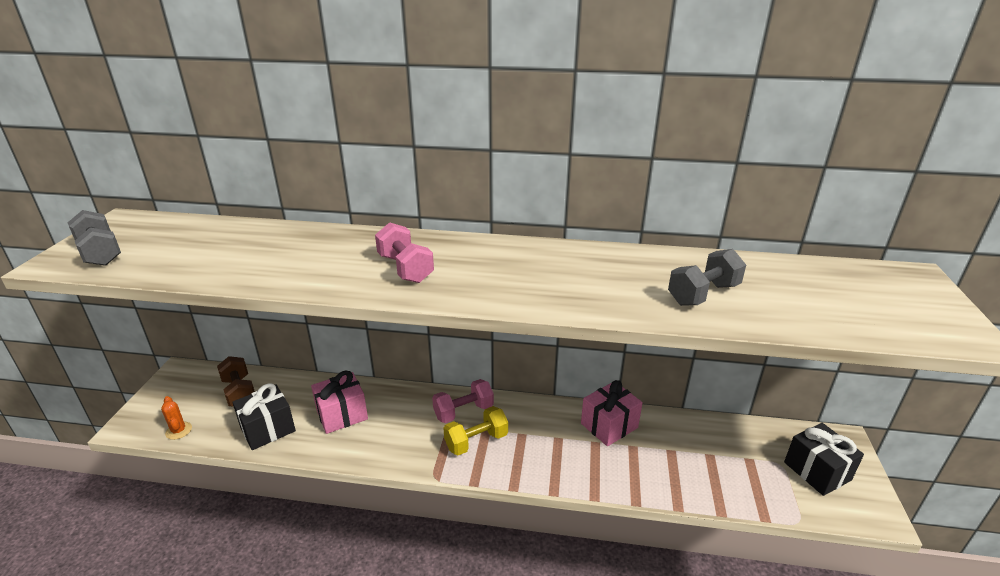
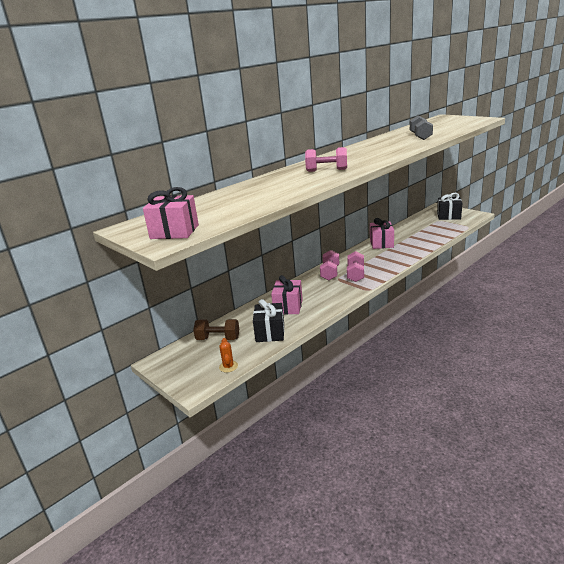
camera: 50 degrees left, 5 degrees down
grey dumbbell [68,210,121,266] -> pink gift [143,187,199,239]
orange cactus [161,396,192,440] -> orange cactus turned 75 degrees clockwise [219,338,238,373]
yellow dumbbell [443,406,508,455] -> pink dumbbell [347,251,364,282]

